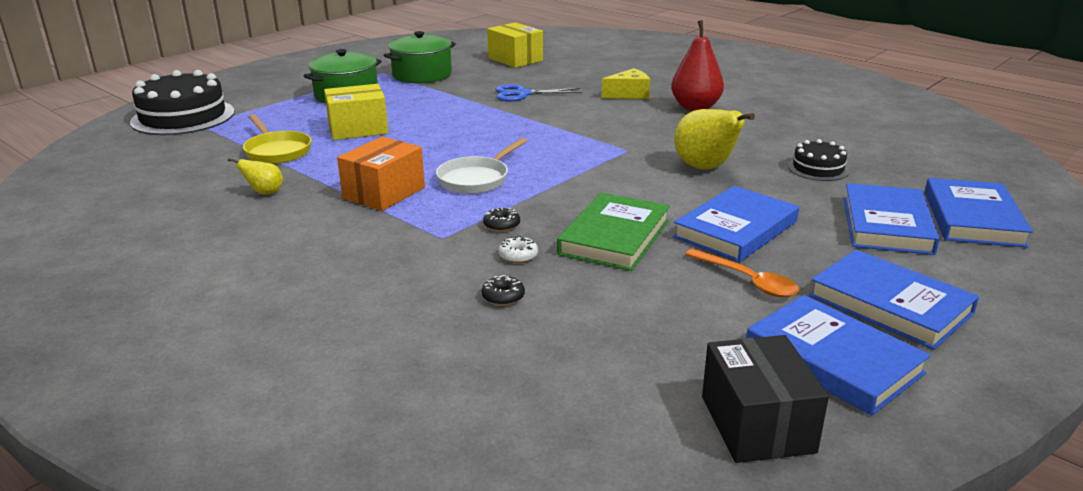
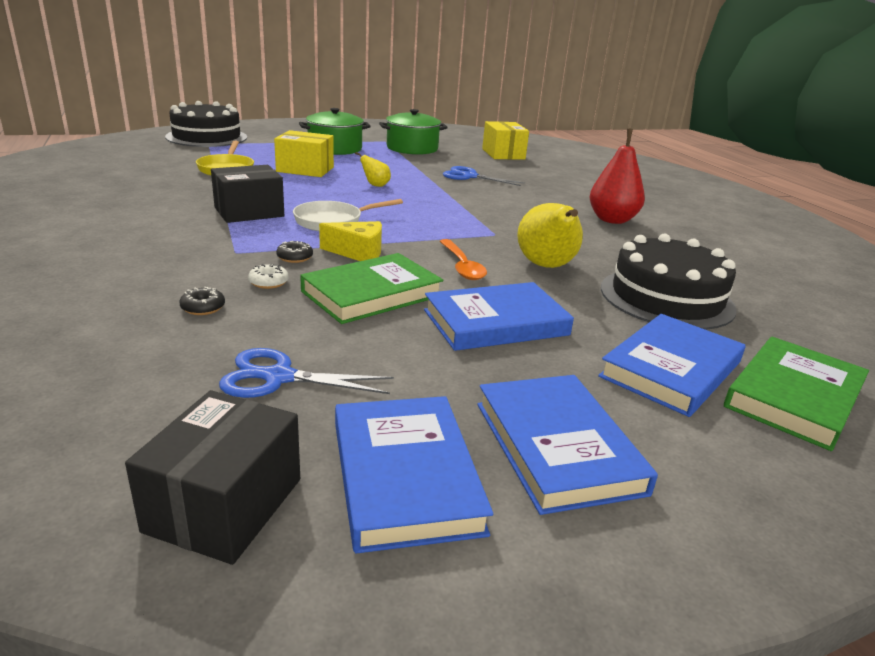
camera: 25 degrees right, 0 degrees up
yellow pear [228,158,283,195] -> yellow pear moved to [355,152,391,187]
orange box [337,137,425,211] -> black box [211,165,284,223]
yellow cheese [602,68,650,99] -> yellow cheese moved to [319,221,382,261]
orange spoon [685,249,799,297] -> orange spoon moved to [440,239,487,280]
black cake [788,139,850,181] -> black cake [601,234,737,330], size x1.93
blue book [925,178,1033,248] -> green book [724,337,869,451]
none -> blue scissors [219,348,394,398]

